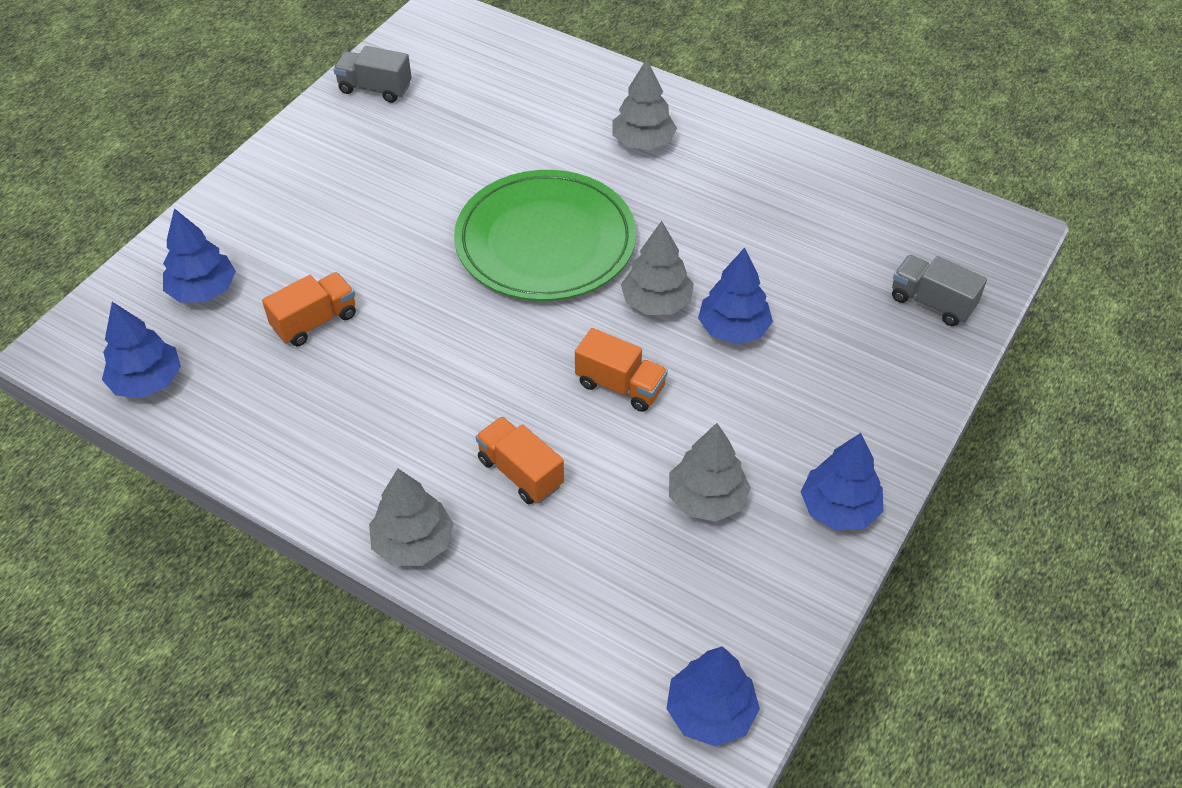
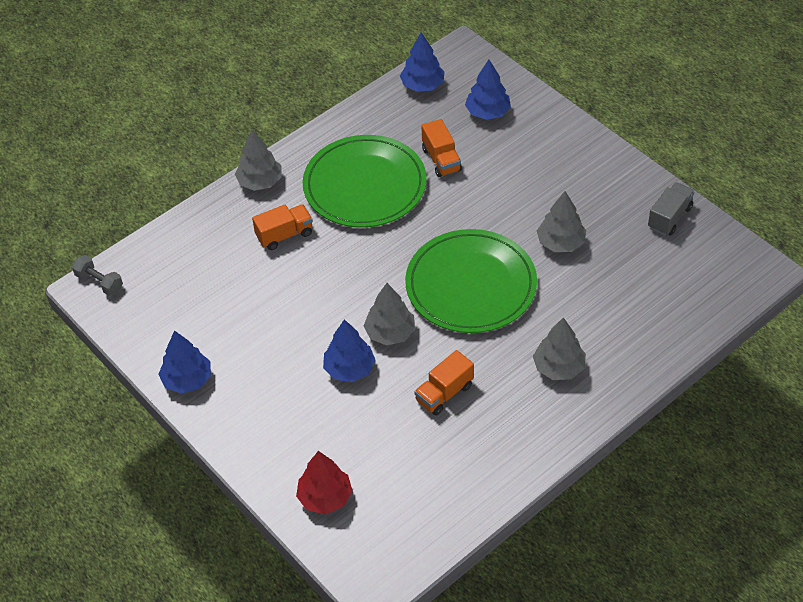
camera: 110 degrees right, 0 degrees up
orange truck [575,328,668,412] -> orange truck moved to [414,350,474,415]
blue tree [666,646,760,747] -> grey dumbbell [72,255,123,295]
grey tree [669,423,751,522] -> grey tree moved to [537,191,586,252]
grey truck [892,255,987,326] -> red tree [296,451,352,514]
none -> green plate [303,135,427,228]

